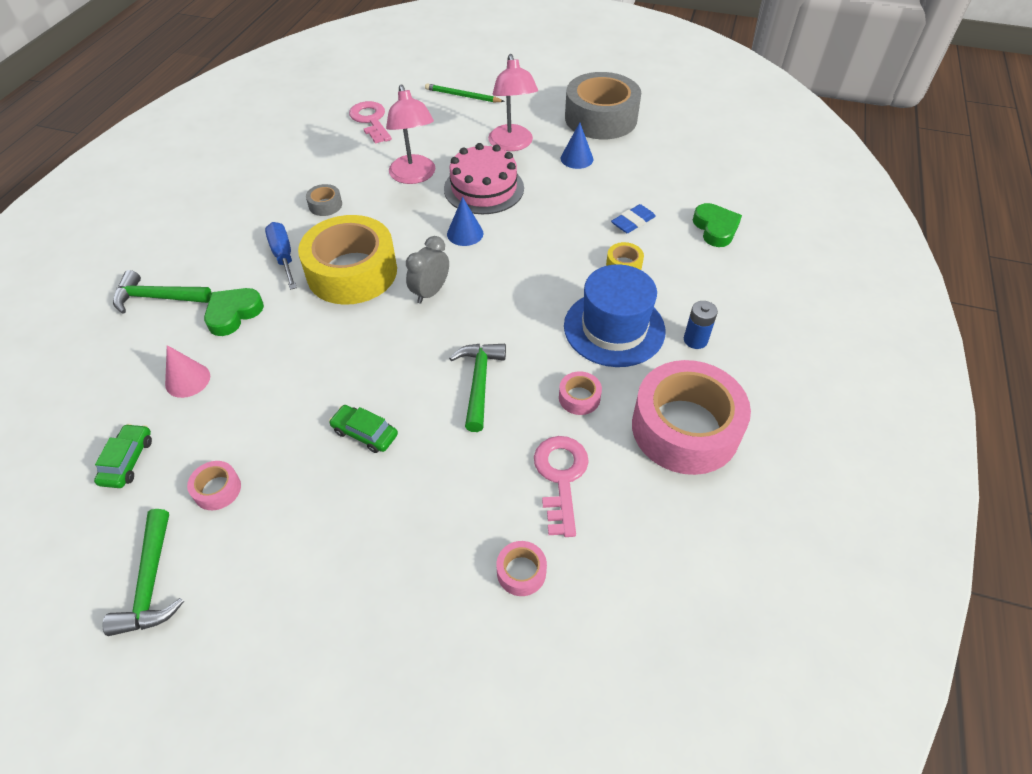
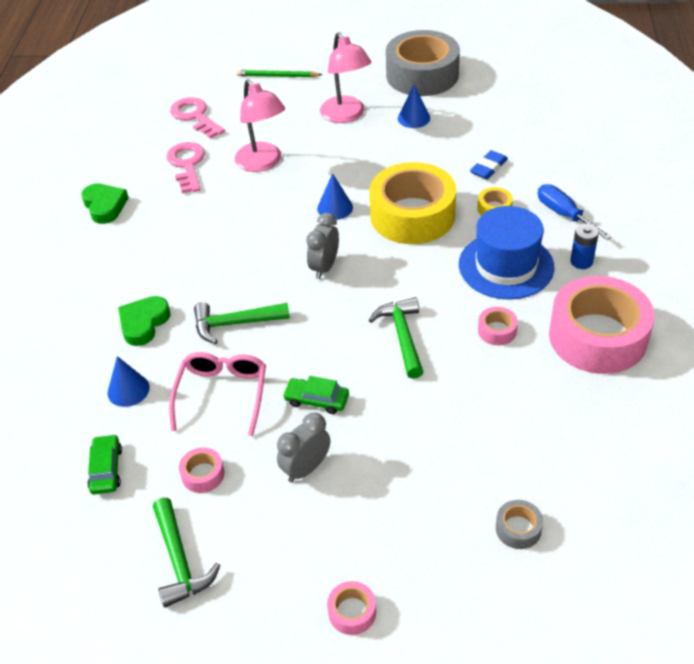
camera: 10 degrees left, 5 degrees down
green hammer [113,270,211,314] -> green hammer moved to [194,302,290,344]
pink cone [165,345,210,398] -> blue cone [108,356,150,407]
blue screwdriver [265,222,297,290] -> blue screwdriver moved to [538,184,611,240]
yellow tape [298,215,397,305] -> yellow tape moved to [369,162,456,244]
grey tape [306,184,342,216] -> grey tape moved to [496,500,543,549]
pink cake [444,143,524,214] -> none
pink tape [496,541,547,596] -> pink tape moved to [327,581,376,635]
pink key [534,436,589,537] -> pink key moved to [166,142,205,193]
green heart [693,203,742,247] -> green heart moved to [81,183,129,224]
none -> pink glasses [169,352,266,436]
none -> grey clock [277,413,330,483]

